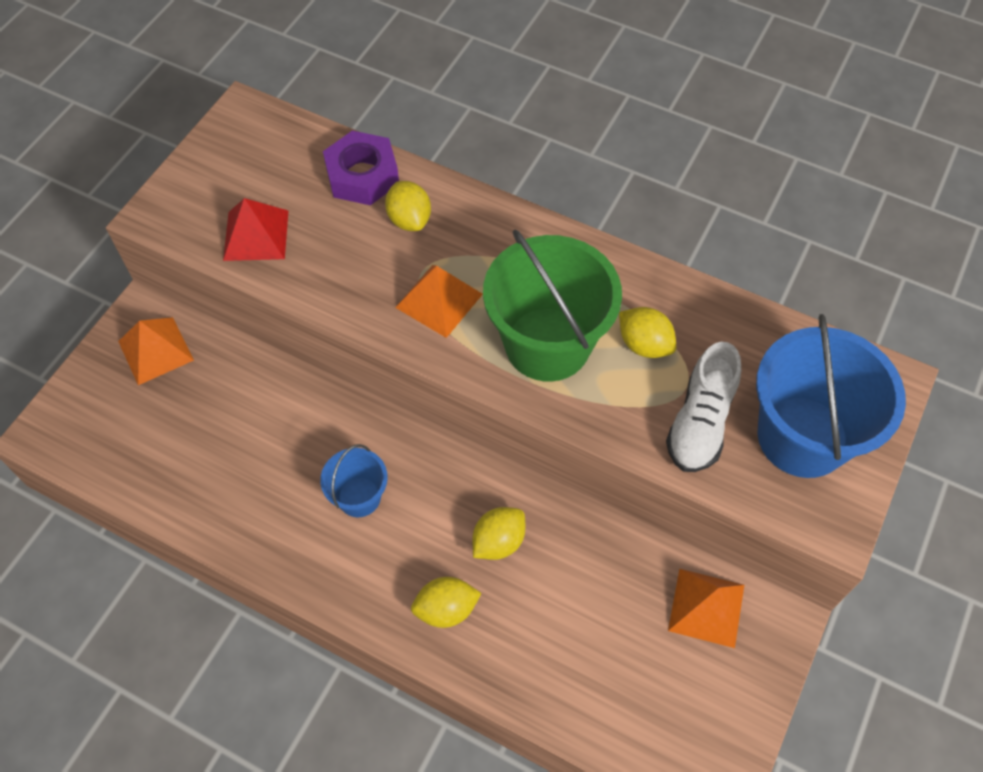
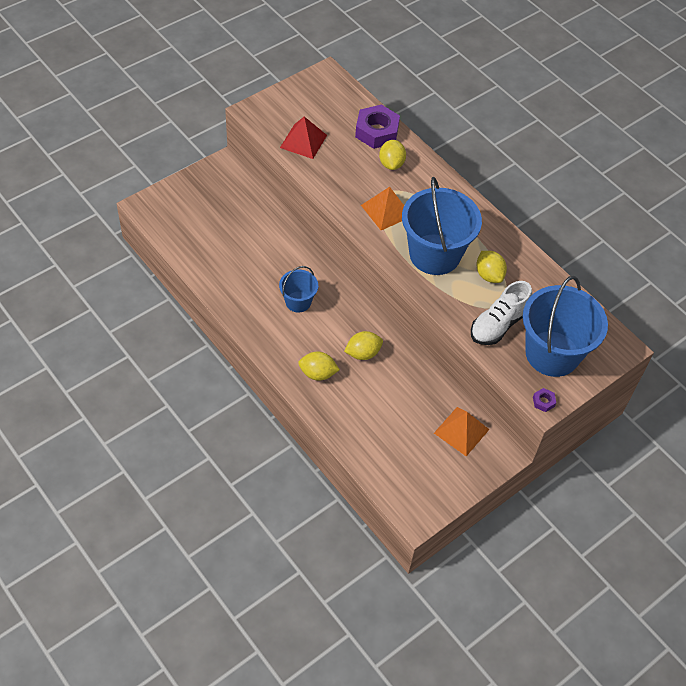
camera: 20 degrees right, 5 degrees down
orange pyramid [118,317,194,385] -> none
green bucket [483,229,622,382] -> blue bucket [402,177,482,275]
none -> purple nut [533,388,556,412]

